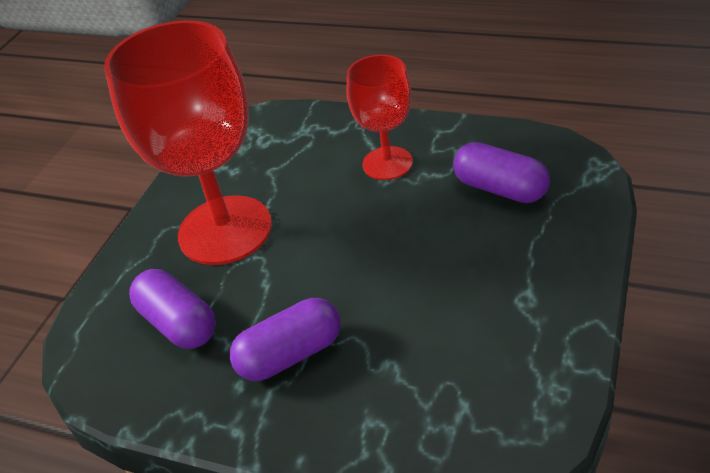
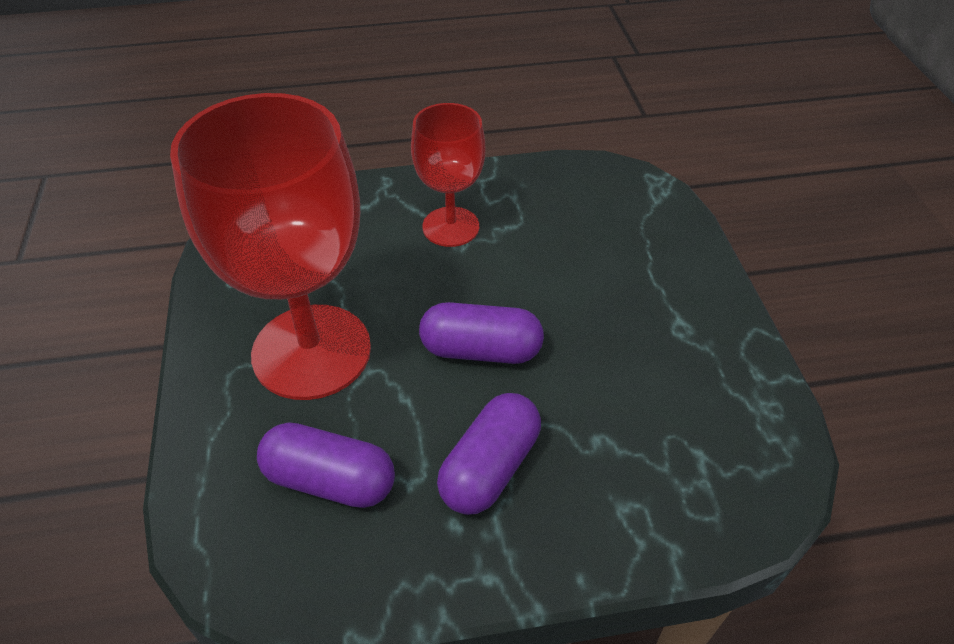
camera: 35 degrees left, 5 degrees up
purple capsule [453,142,550,203] -> purple capsule moved to [419,302,544,364]

